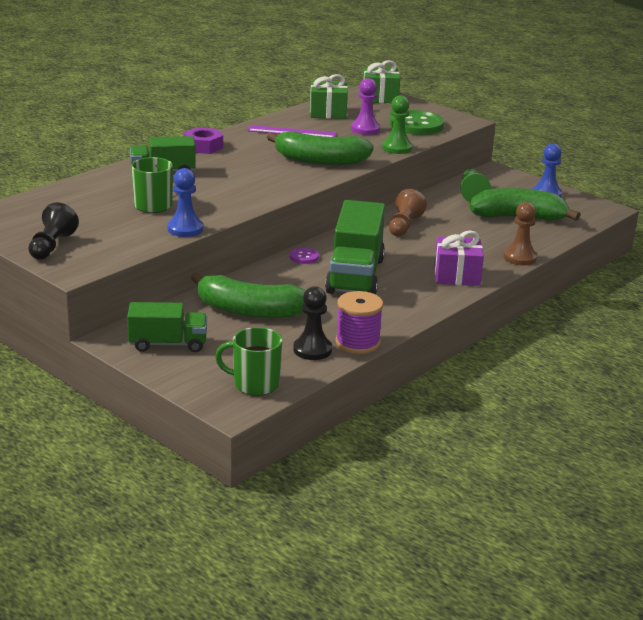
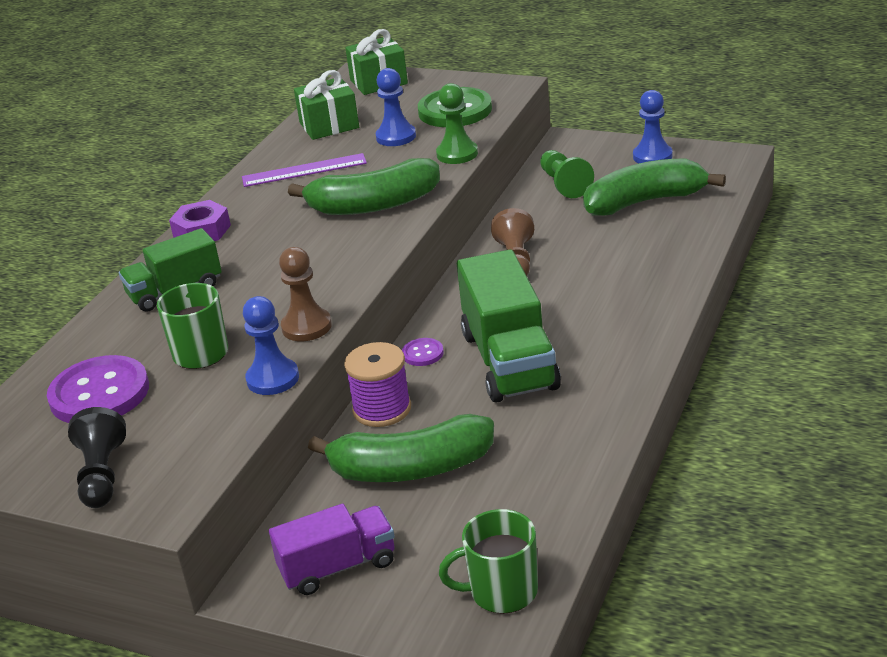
camera: 15 degrees left, 5 degrees up
green truck [127,302,207,352] -> purple truck [269,503,395,595]
black pawn [293,286,332,360] -> none
purple spool [335,291,383,354] -> purple spool moved to [344,342,411,427]
purple pawn [351,78,380,135] -> blue pawn [375,68,416,146]
purple gift [434,231,484,286] -> none
brown pawn [503,202,537,265] -> brown pawn moved to [279,247,332,341]
none -> purple button [47,355,149,423]

